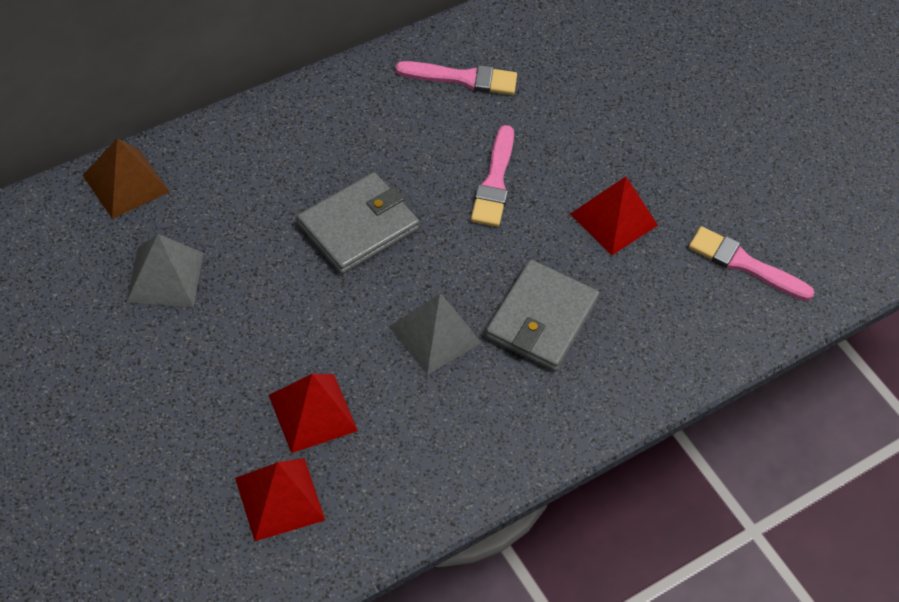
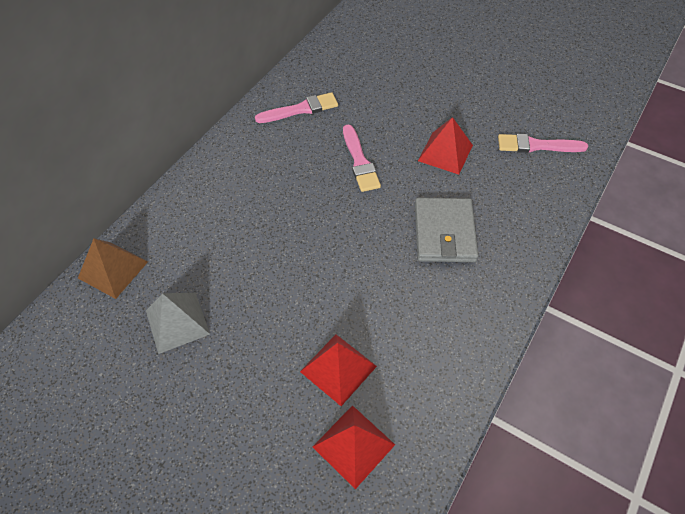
camera: 20 degrees left, 0 degrees up
grey wallet [297,172,419,274] -> none
grey pyramid [389,294,482,375] -> none

